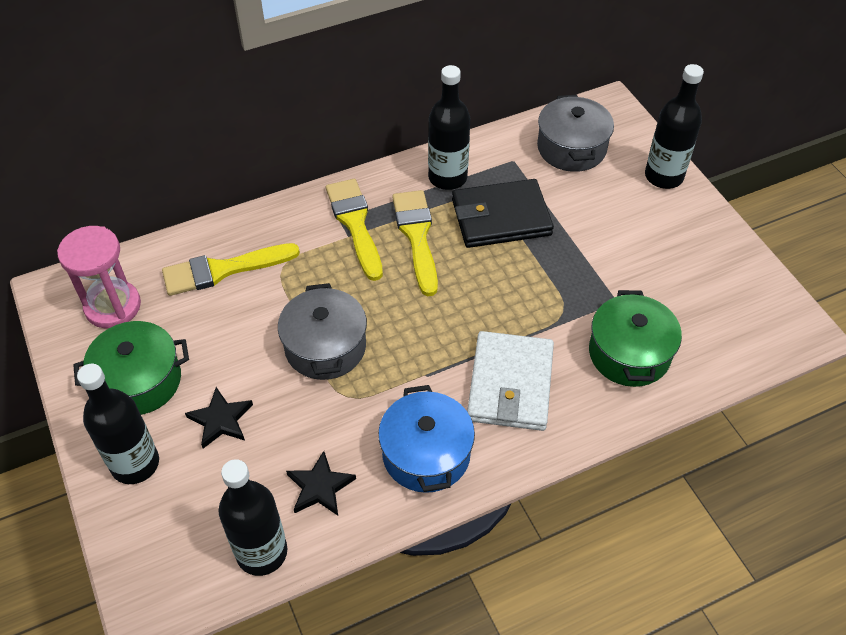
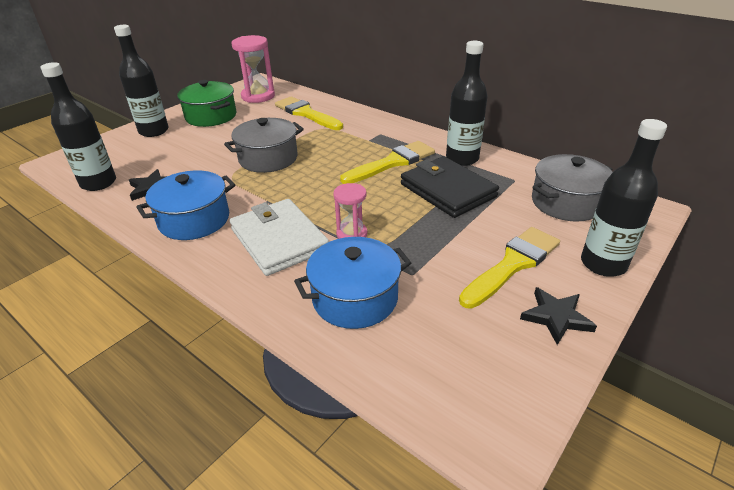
camera: 65 degrees right, 15 degrees down
black star [185,387,253,448] -> black star moved to [520,287,597,345]
yellow brush [326,179,383,281] -> yellow brush moved to [459,227,560,309]
white wallet [467,331,554,431] -> white wallet turned 75 degrees clockwise [230,199,329,276]
green pot [589,290,682,387] -> blue pot [294,237,411,329]
none -> pink hourglass [333,183,367,239]

